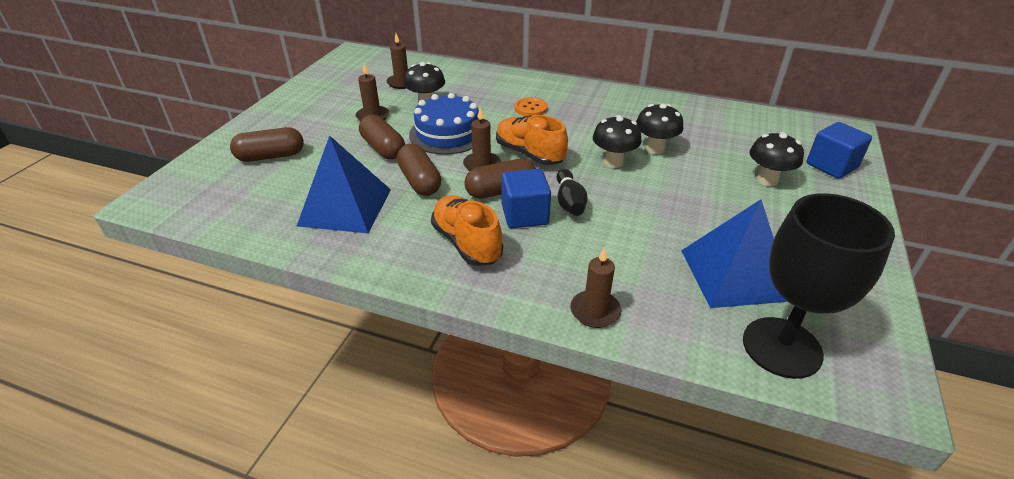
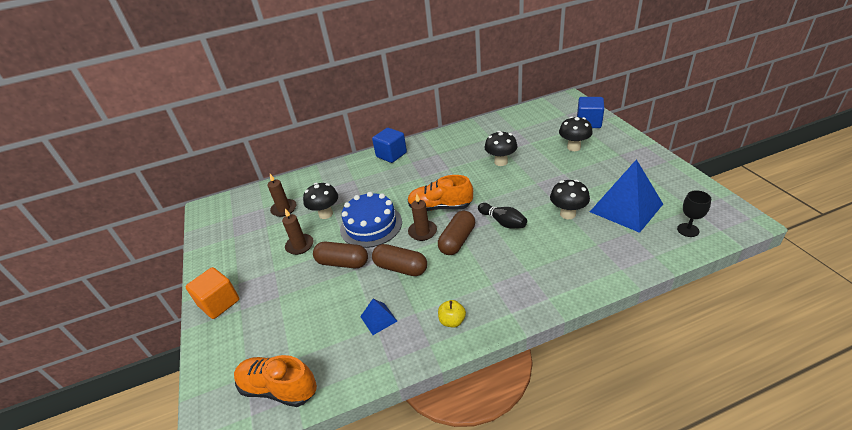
camera: 35 degrees left, 0 degrees up
brown capsule [230,127,304,162] -> none
blue pyramid [297,135,391,233] -> blue pyramid [360,299,397,335], size x0.46
orange shoe [431,195,503,266] -> orange shoe moved to [234,355,317,407]
blue cube [501,169,551,228] -> blue cube moved to [372,128,407,163]
orange button [515,97,548,116] -> none
brown candle [570,247,621,328] -> none
black mushroom [593,115,642,168] -> black mushroom moved to [550,180,590,219]
black goblet [743,193,895,379] -> black goblet [677,190,711,237], size x0.45
none -> orange cube [185,267,239,319]
none -> yellow apple [438,300,466,328]

